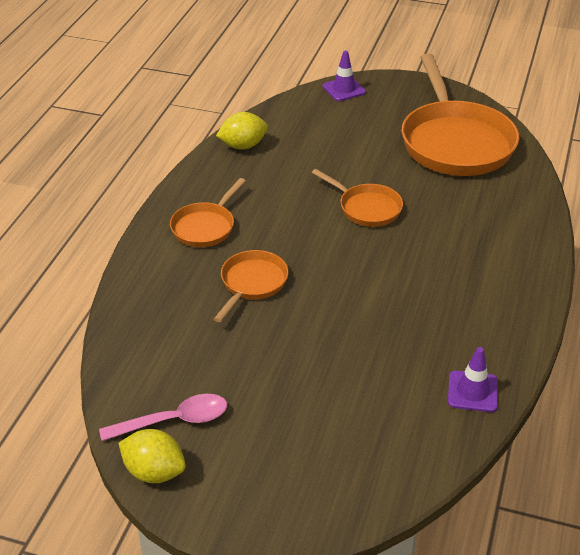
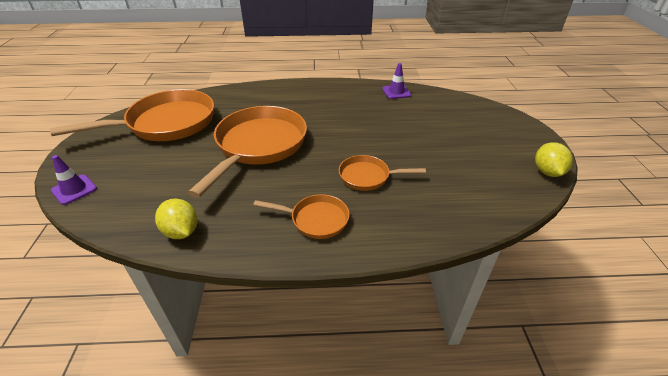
camera: 110 degrees left, 0 degrees up
pink spoon [99,394,227,441] -> none
orange pan [312,169,403,227] -> orange pan [188,106,307,198], size x2.00

